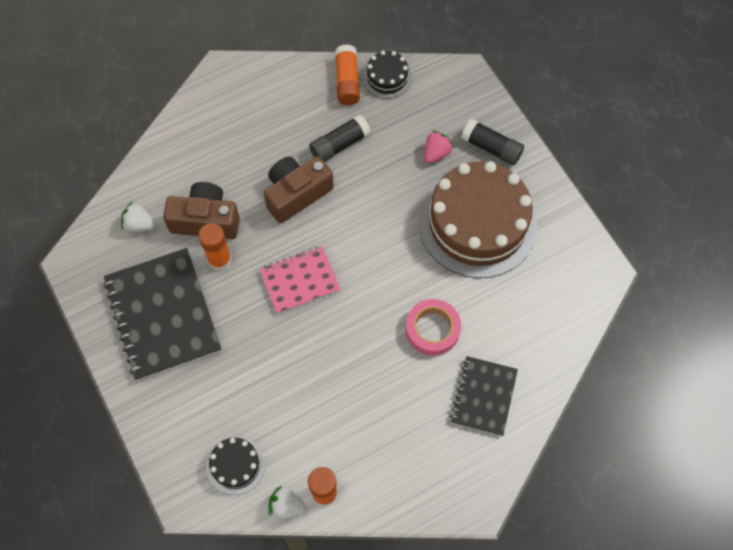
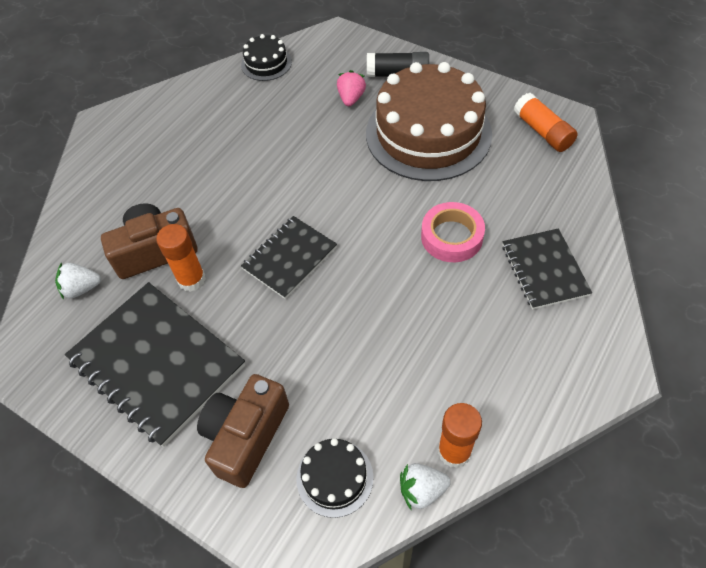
camera: 25 degrees left, 10 degrees down
pink notebook [260,246,340,314] -> black notebook [241,216,337,299]
brown camera [264,156,334,223] -> brown camera moved to [197,374,289,488]
black glue stick [309,115,371,162] -> none
orange glue stick [335,44,360,105] -> orange glue stick moved to [513,93,578,152]

